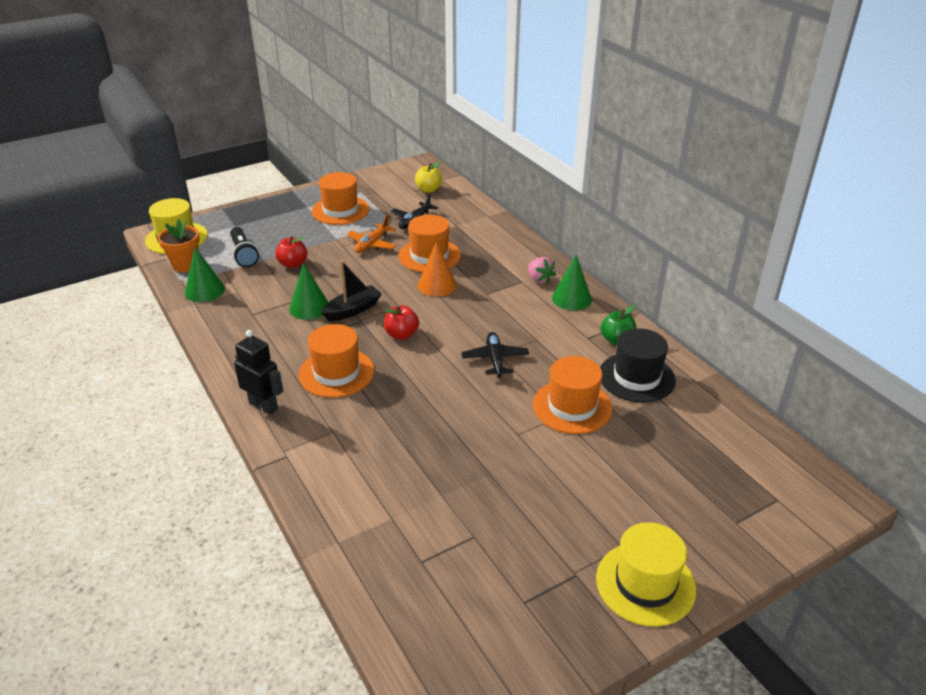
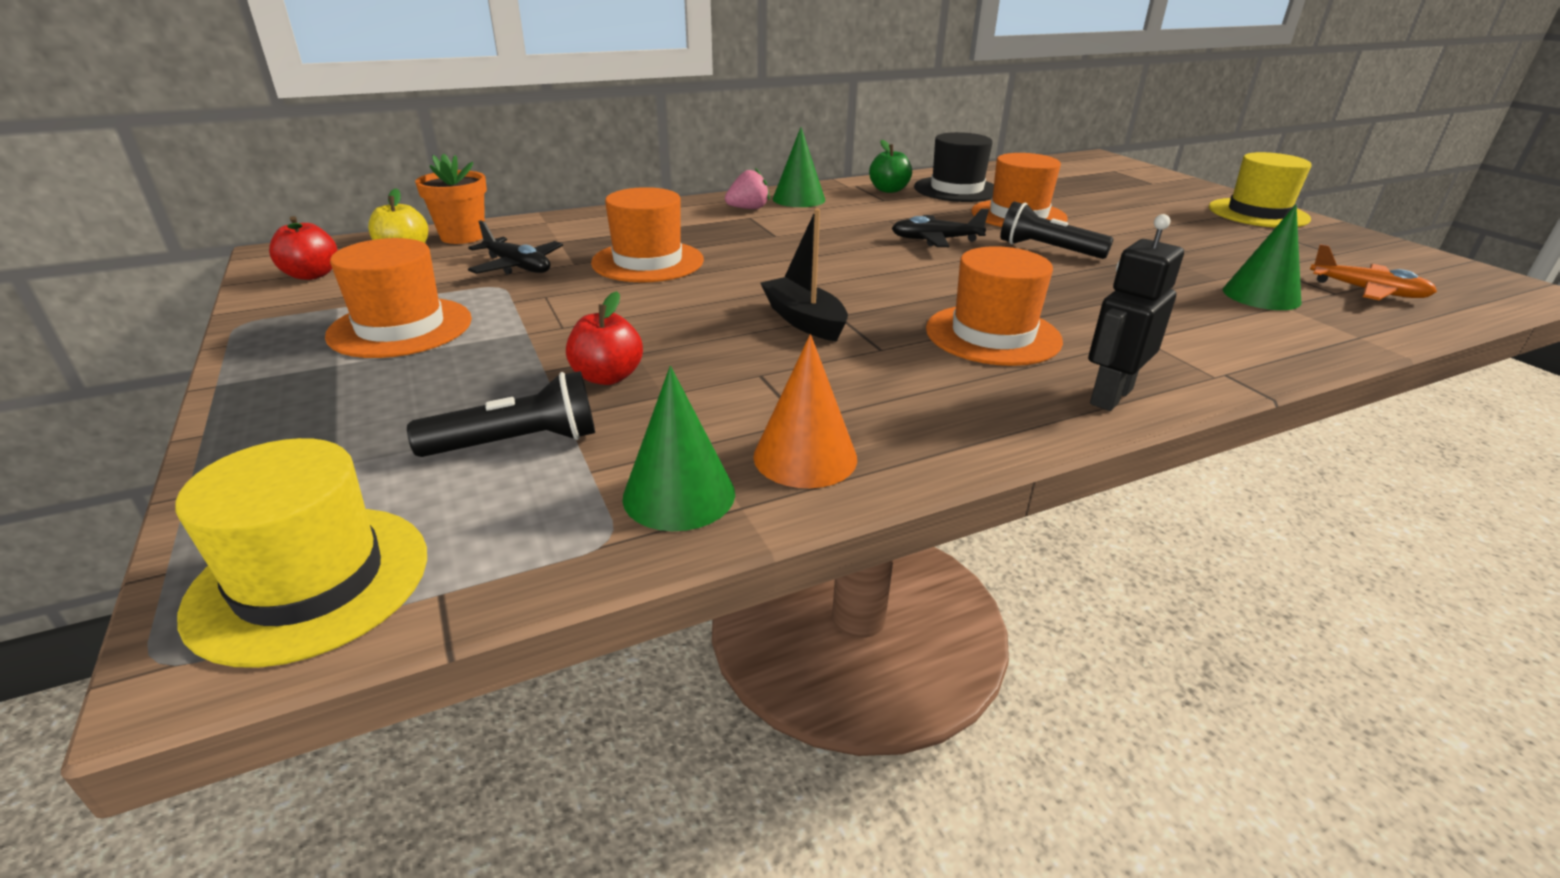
camera: 85 degrees left, 5 degrees down
orange flower pot [158,219,200,272] -> orange flower pot moved to [415,154,487,244]
green cone [289,263,329,320] -> green cone moved to [1223,205,1302,310]
orange plane [347,215,396,253] -> orange plane moved to [1310,244,1437,300]
red apple [384,305,419,340] -> red apple moved to [269,216,338,280]
orange cone [418,242,457,297] -> orange cone moved to [753,334,857,488]
none -> black flashlight [1000,201,1113,259]

